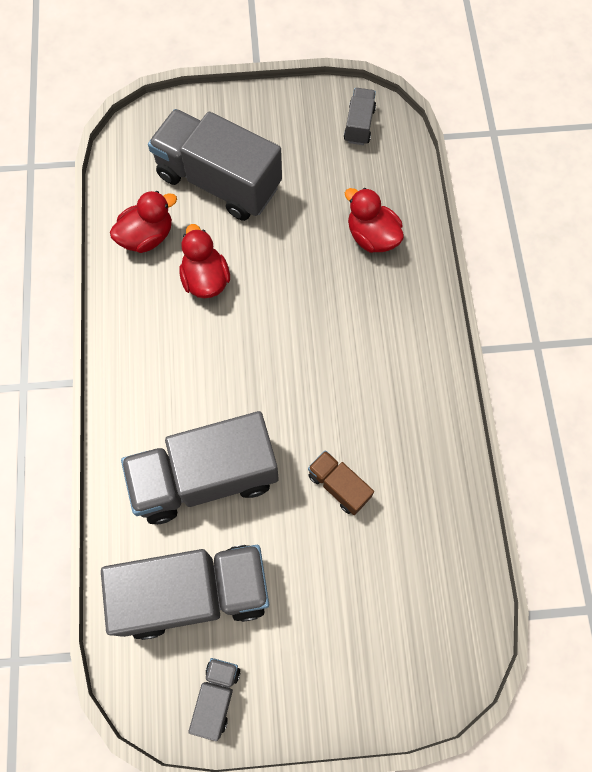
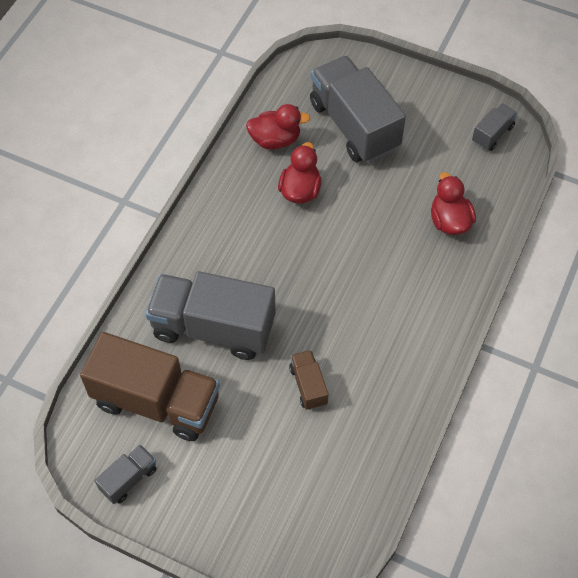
camera: 30 degrees right, 10 degrees down
grey truck [101,545,269,640] -> brown truck [80,332,220,441]

